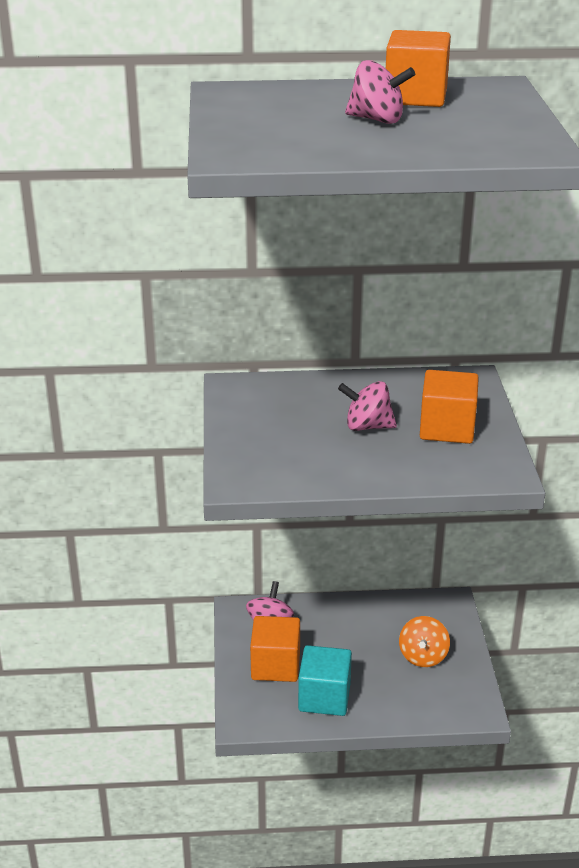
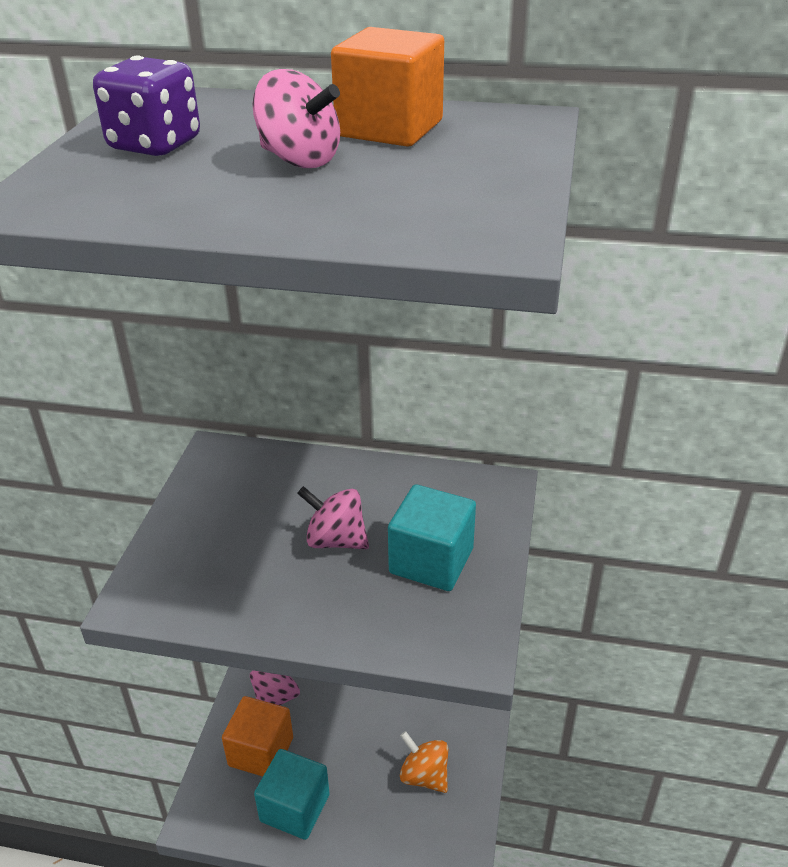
camera: 15 degrees right, 5 degrees up
orange spinning top [399,616,450,667] -> orange spinning top turned 105 degrees clockwise [400,731,448,793]
orange cube [420,370,479,444] -> turquoise cube [388,484,476,591]
none -> purple dice [93,56,200,156]

